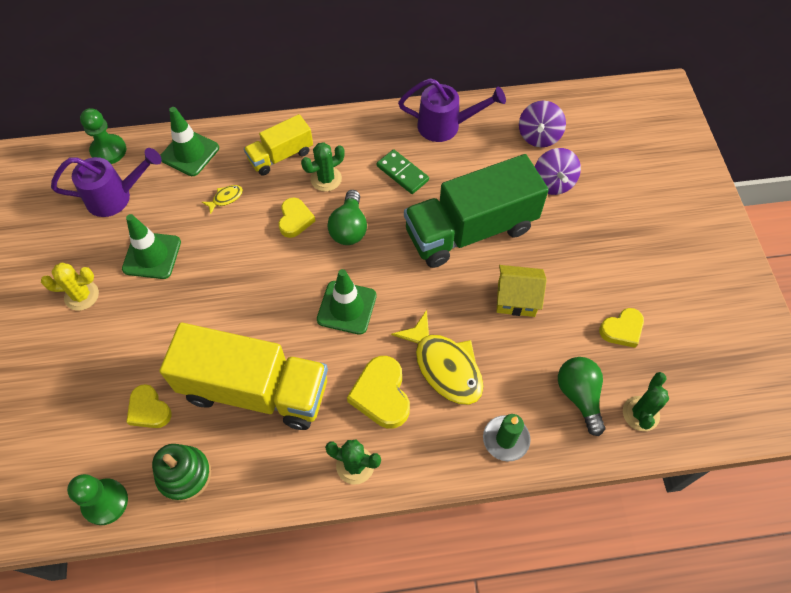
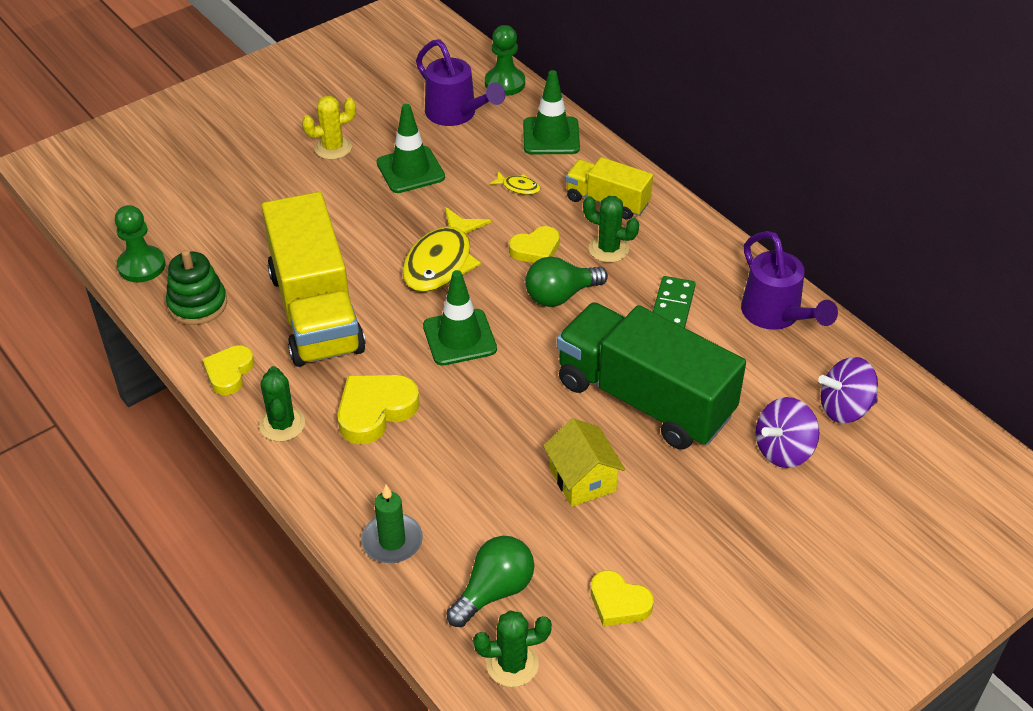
camera: 60 degrees right, 15 degrees down
yellow cactus [41,262,99,311] -> yellow cactus turned 75 degrees counterclockwise [302,96,356,160]
yellow heart [127,384,172,428] -> yellow heart moved to [202,345,254,395]
yellow fish [391,310,484,405] -> yellow fish moved to [402,207,491,292]

